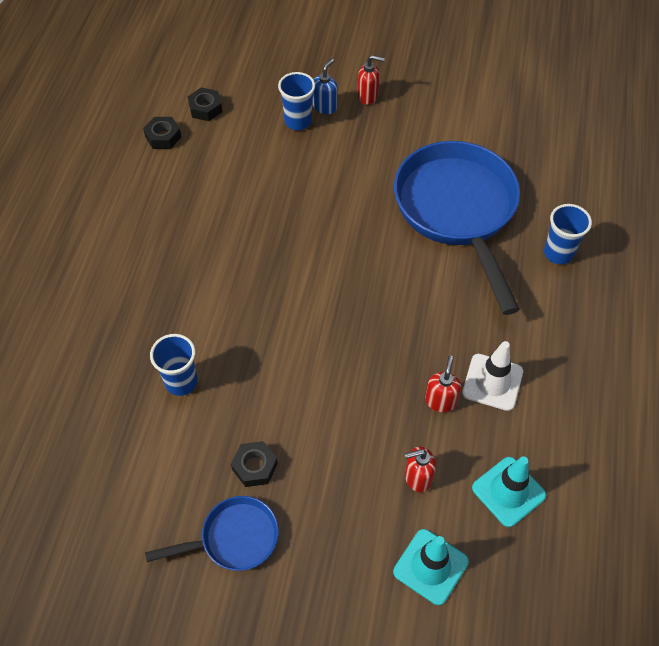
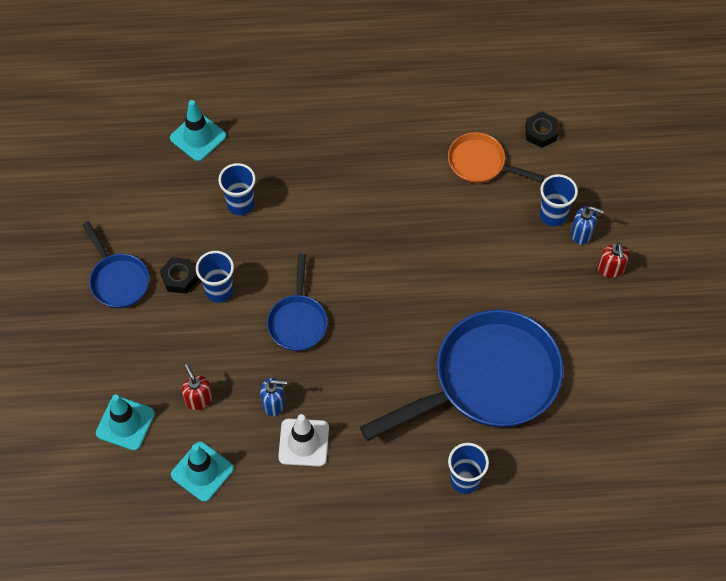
camera: 75 degrees right, 5 degrees up
black nut [143,117,181,149] -> none
red soap dispenser [425,355,461,412] -> blue soap dispenser [260,378,287,416]
none -> turquoise traffic cone [170,100,226,161]
none -> blue cup [196,251,234,303]
none -> blue pan [267,254,328,351]
none -> orange pan [448,132,544,183]

